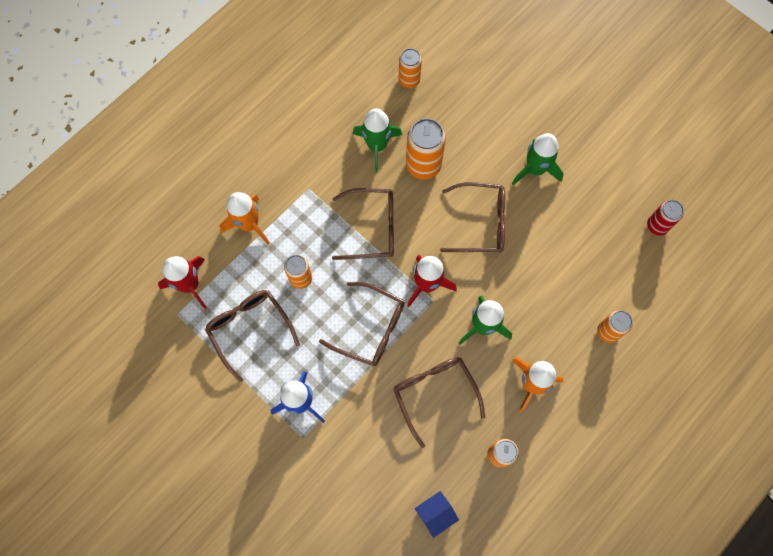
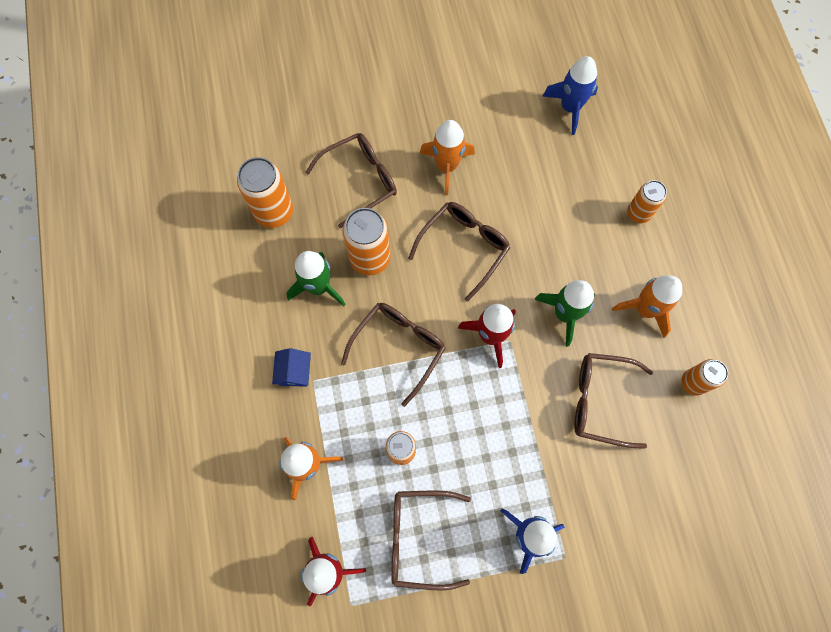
camera: 55 degrees left, 0 degrees up
brown glasses [319,282,404,366] -> brown glasses moved to [305,133,397,229]
orange can [399,48,422,88] -> orange can [237,157,293,228], size x1.59
blue house [415,491,459,538] -> blue house moved to [272,348,311,387]
green rocket [512,133,564,185] -> orange rocket [420,120,475,195]
red can [647,200,684,236] -> blue rocket [542,56,598,135]

